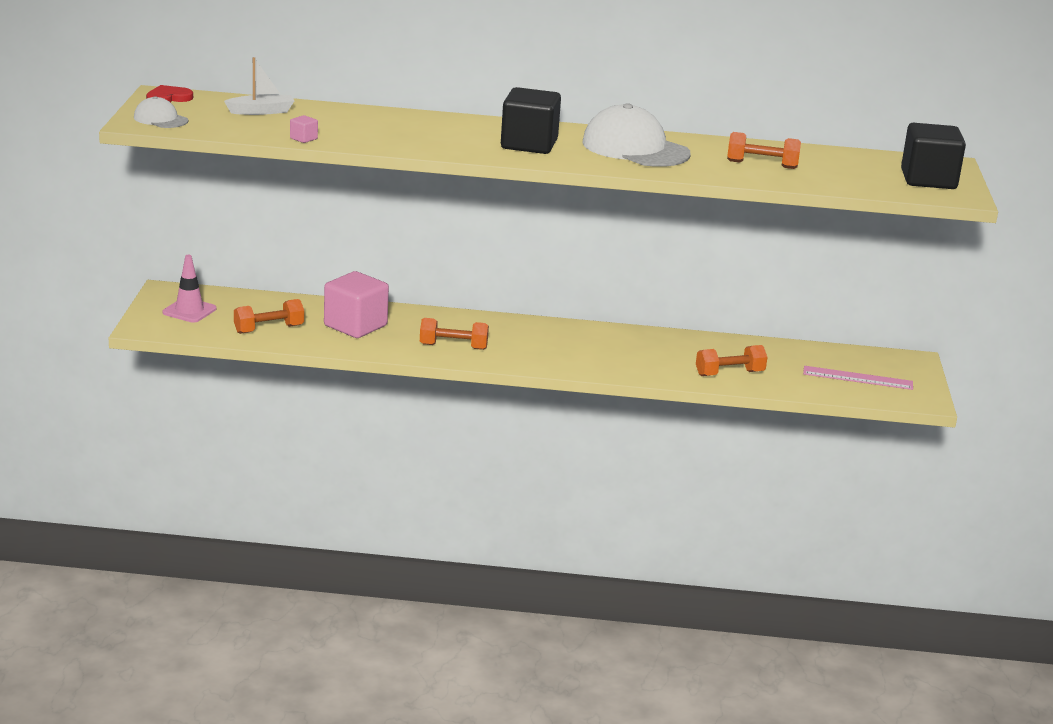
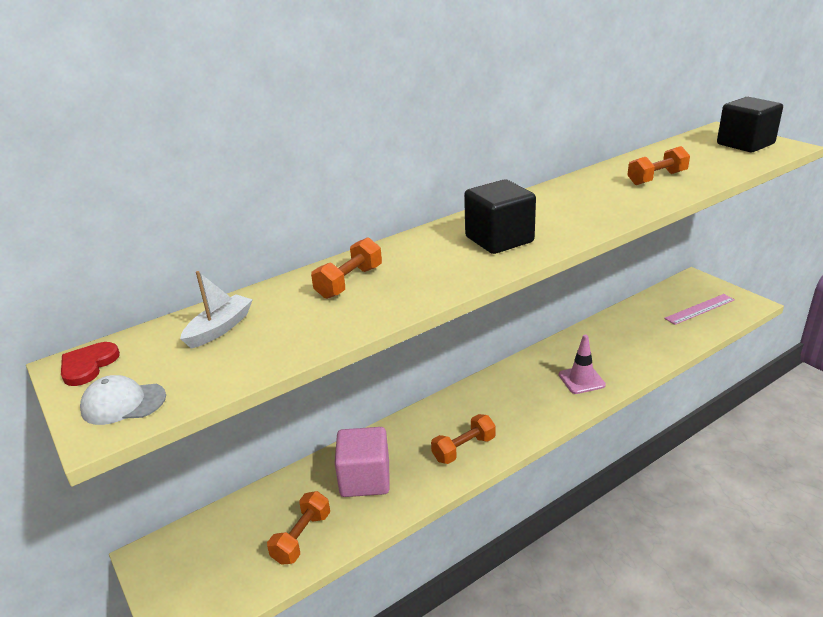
camera: 35 degrees left, 5 degrees up
pink traffic cone [162,255,217,323] -> pink traffic cone moved to [559,335,606,394]
pink cube [290,115,318,143] -> none
white cap [583,103,691,167] -> none
orange dumbbell [696,345,767,376] -> orange dumbbell moved to [311,237,382,299]

